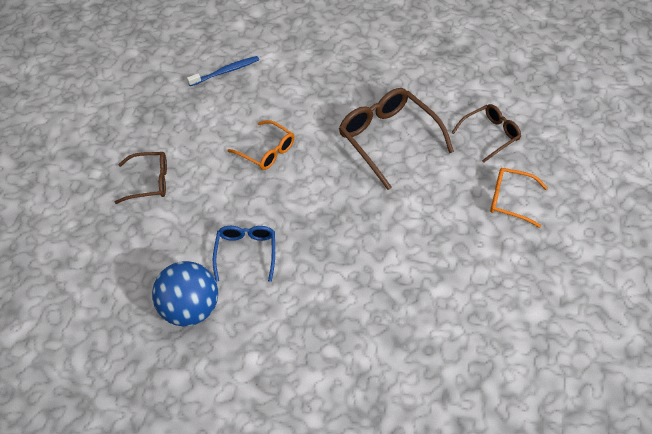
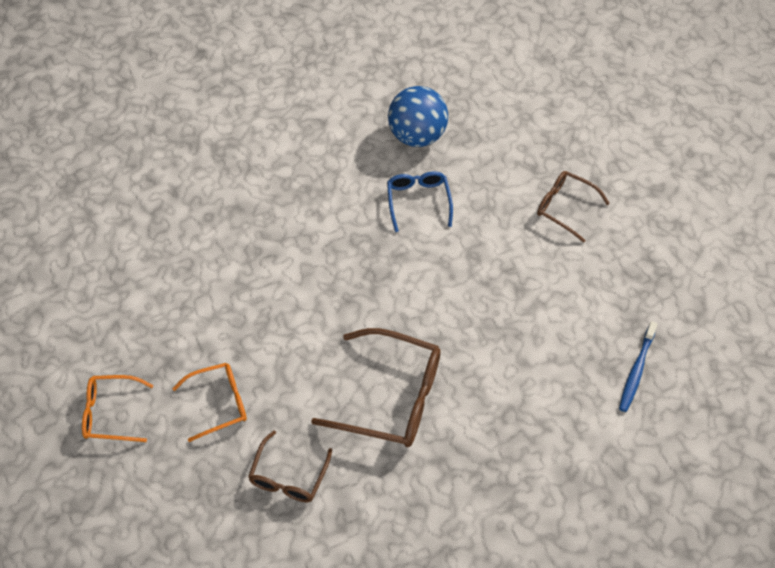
camera: 140 degrees right, 5 degrees up
brown glasses [114,152,167,204] -> brown glasses turned 75 degrees clockwise [537,171,610,243]
blue glasses [213,226,275,282] -> blue glasses turned 150 degrees counterclockwise [387,171,453,232]
orange glasses [227,120,295,170] -> orange glasses moved to [82,375,154,442]

